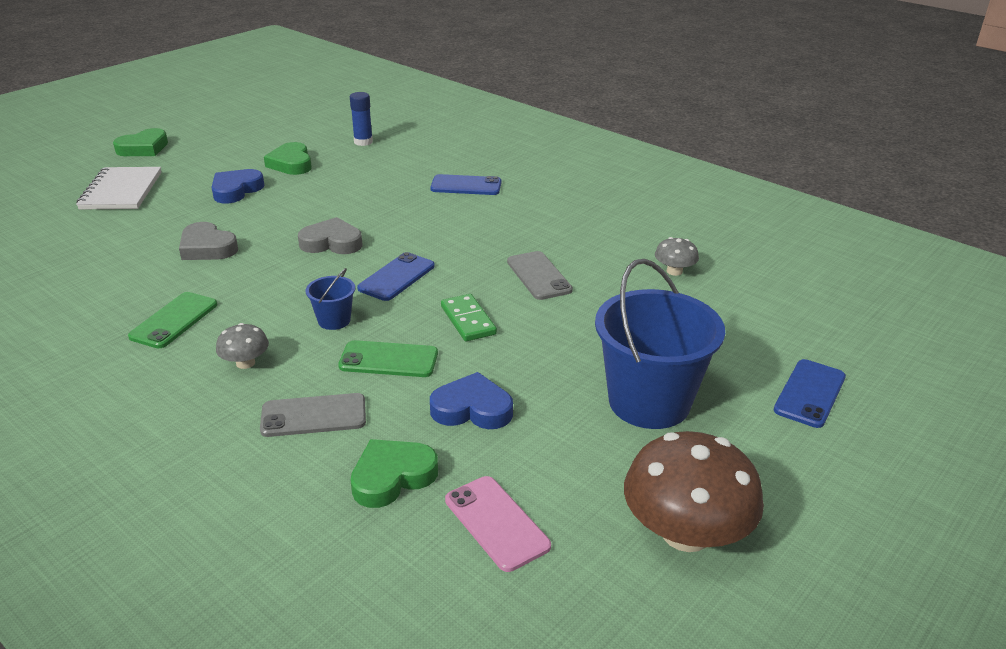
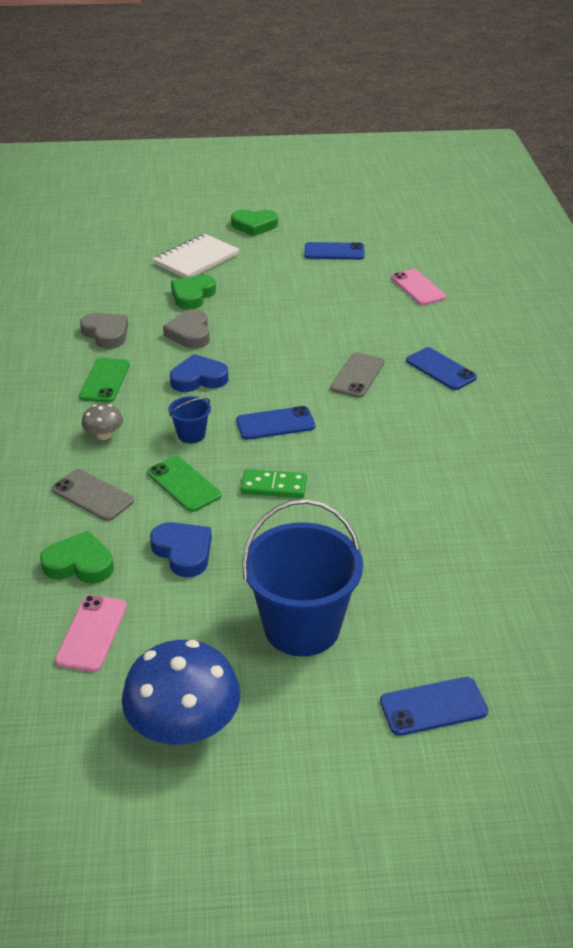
camera: 45 degrees right, 5 degrees up
green phone [128,292,217,348] -> green phone turned 60 degrees counterclockwise [79,358,130,403]
blue heart [212,169,264,203] -> blue heart moved to [170,354,228,392]
green heart [264,142,312,175] -> green heart moved to [171,275,216,310]
grey heart [298,217,362,254] -> grey heart moved to [80,313,128,349]
blue glue stick [350,92,373,146] -> pink phone [391,269,446,305]
green domino [441,294,497,341] -> green domino turned 75 degrees clockwise [241,469,307,498]
grey phone [507,251,573,300] -> grey phone moved to [330,352,384,398]
brown mushroom [624,431,764,552] -> blue mushroom [122,640,241,744]
grey mushroom [655,237,699,276] -> none
none -> blue phone [304,242,365,260]

